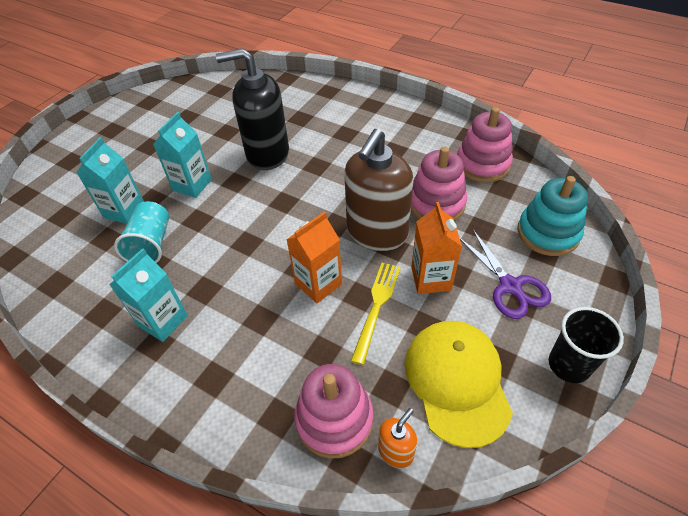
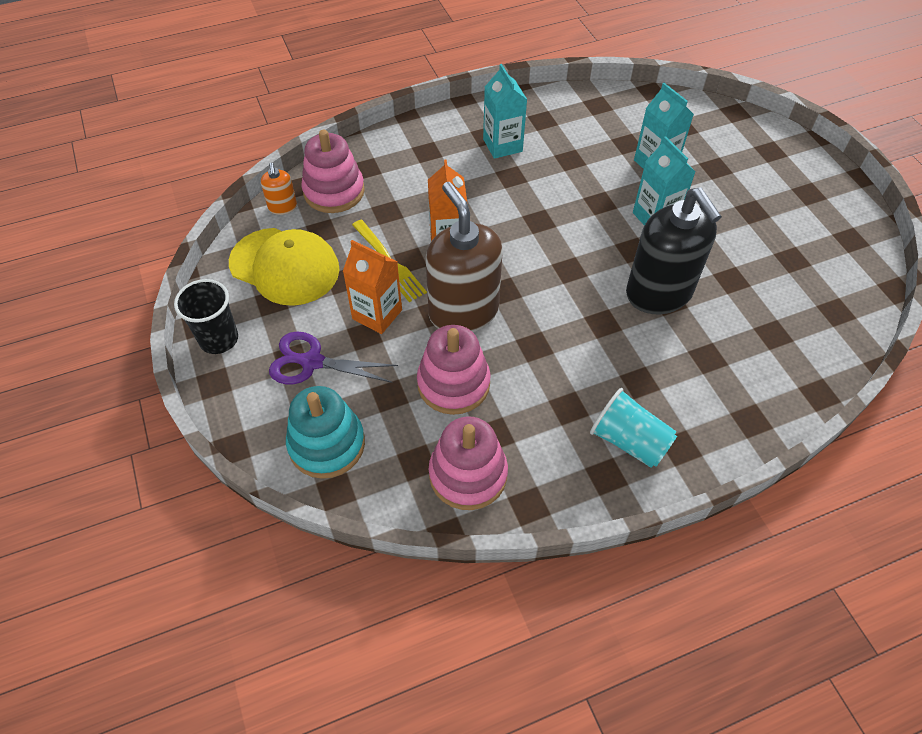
camera: 125 degrees right, 5 degrees up
turquoise cup [114,201,169,263] -> turquoise cup moved to [590,388,677,468]
black soap dispenser [216,48,289,170] -> black soap dispenser turned 120 degrees clockwise [626,187,722,314]

